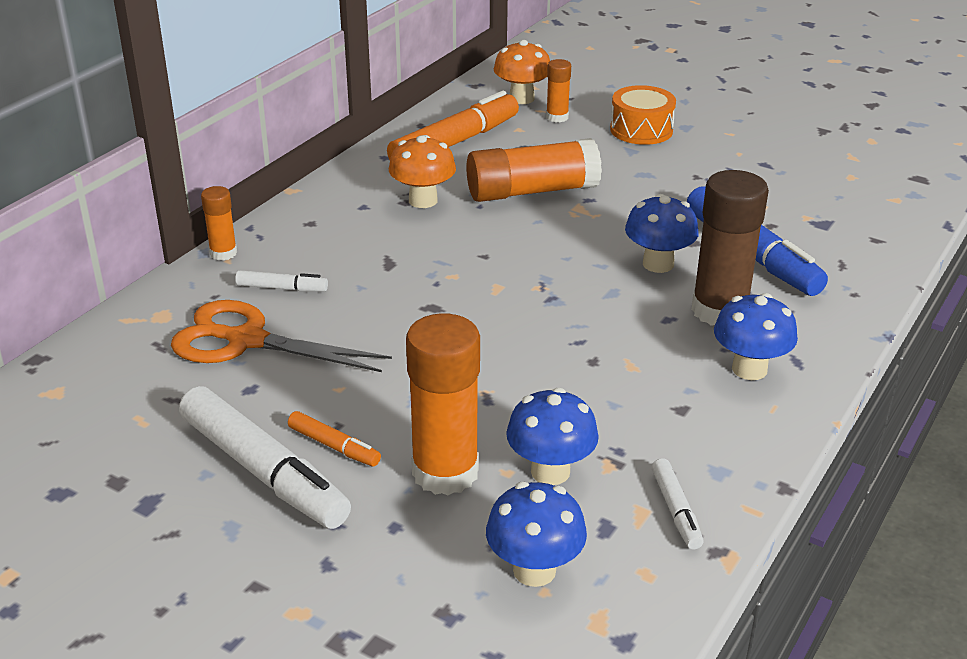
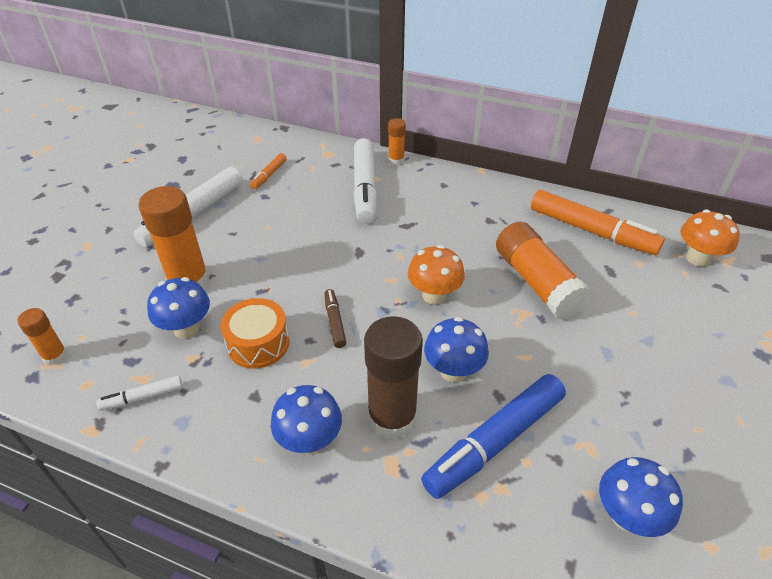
camera: 80 degrees right, 10 degrees up
orange scissors [171,300,392,372] -> none
white marker [235,270,328,291] -> white marker [353,138,377,224], size x2.12
orange marker [288,411,381,466] -> orange marker moved to [250,153,287,189]
orange mushroom [389,135,456,208] -> orange mushroom moved to [408,245,465,305]
blue mushroom [486,482,587,587] -> blue mushroom moved to [599,457,683,537]
orange glue stick [546,59,571,122] -> orange glue stick moved to [17,308,67,365]
orange drum [610,85,676,145] -> orange drum moved to [221,298,290,369]
none -> brown marker [324,289,346,348]

